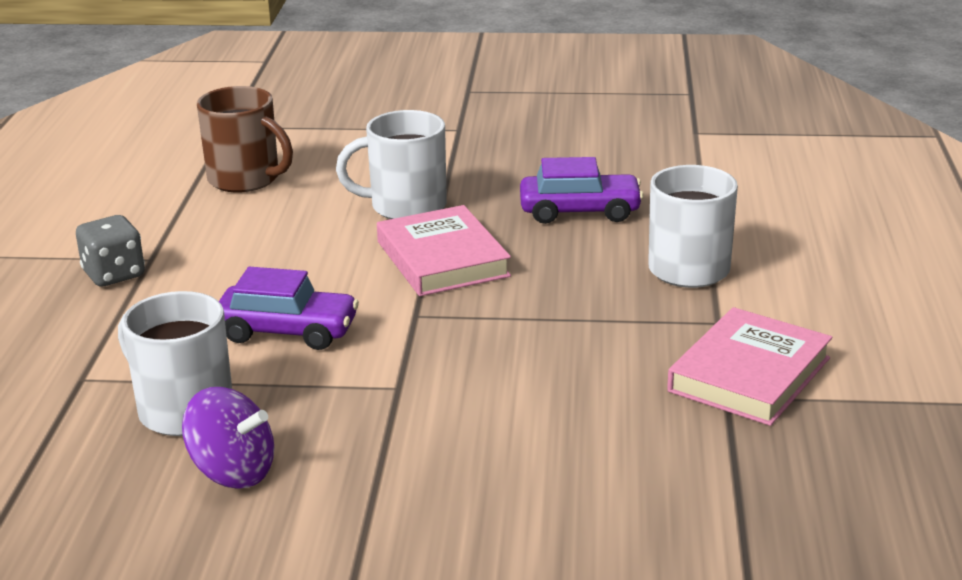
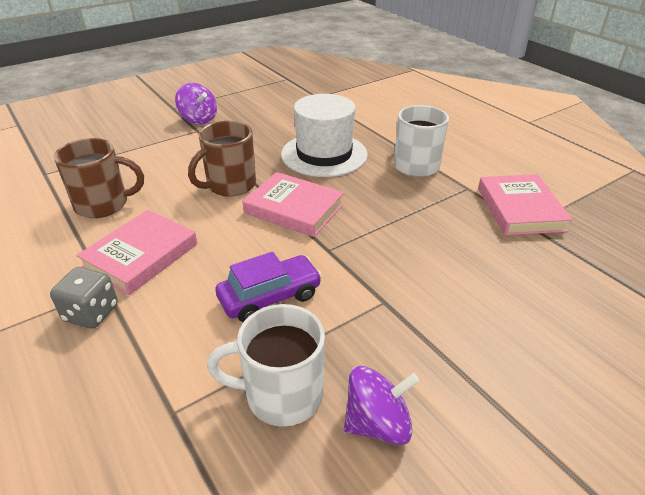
camera: 40 degrees left, 10 degrees up
white mug [336,110,447,219] -> brown mug [188,121,256,197]
purple car [520,157,644,224] -> white hat [281,94,368,177]
none -> pink book [76,210,197,295]
none -> purple spinning top [175,83,217,124]

